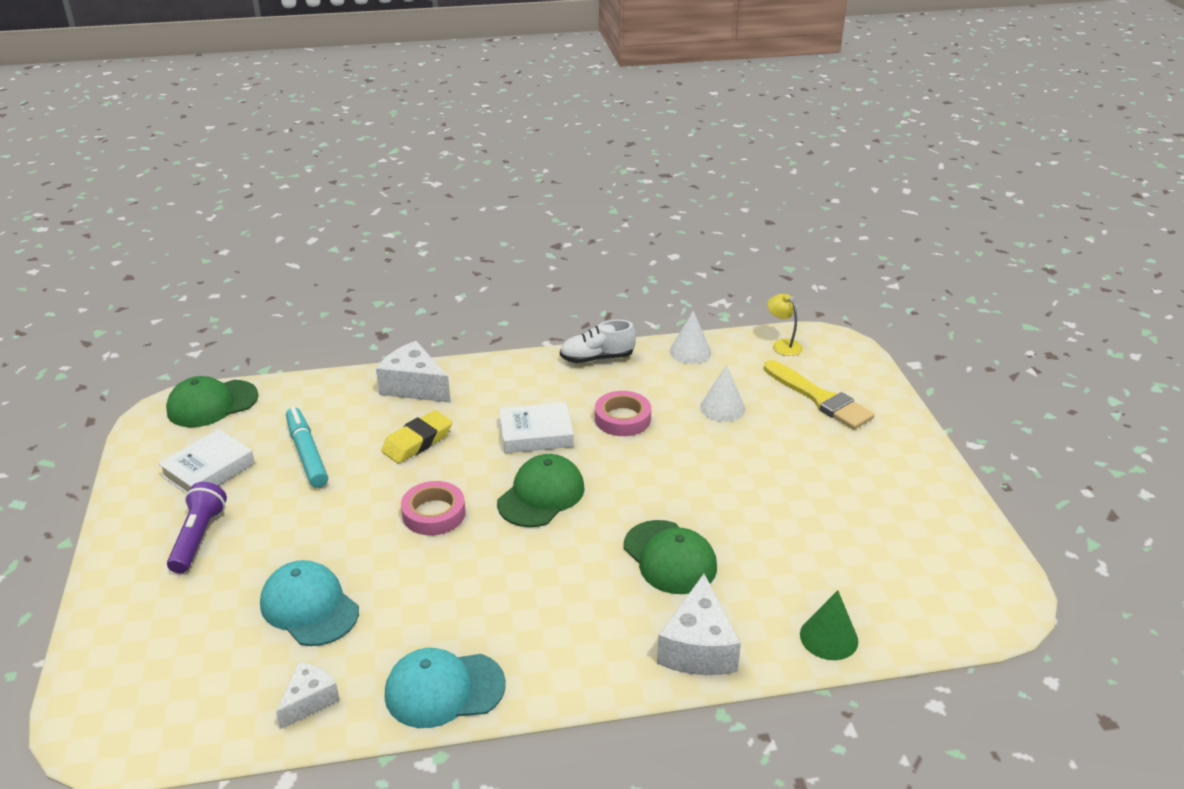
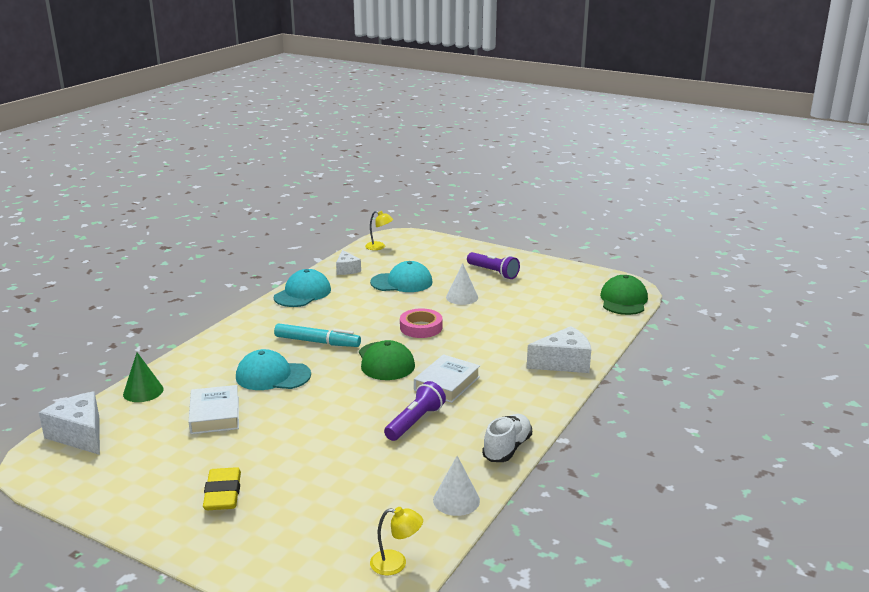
camera: 130 degrees right, 10 degrees down
white book [158,429,255,493] -> white book moved to [188,385,239,434]
turquoise marker [286,407,328,488] -> turquoise marker moved to [274,323,361,347]
yellow eraser [381,410,452,463] -> yellow eraser moved to [203,467,241,510]
pink tape [595,391,651,436] -> purple flashlight [384,381,446,441]
green cap [624,520,717,594] -> turquoise cap [236,349,311,390]
white cheese [657,574,741,675] -> white cheese moved to [39,391,100,455]
white cone [700,365,745,422] -> white cone moved to [446,263,478,305]
yellow brush [764,360,874,429] -> none
none -> yellow lamp [365,211,393,250]

